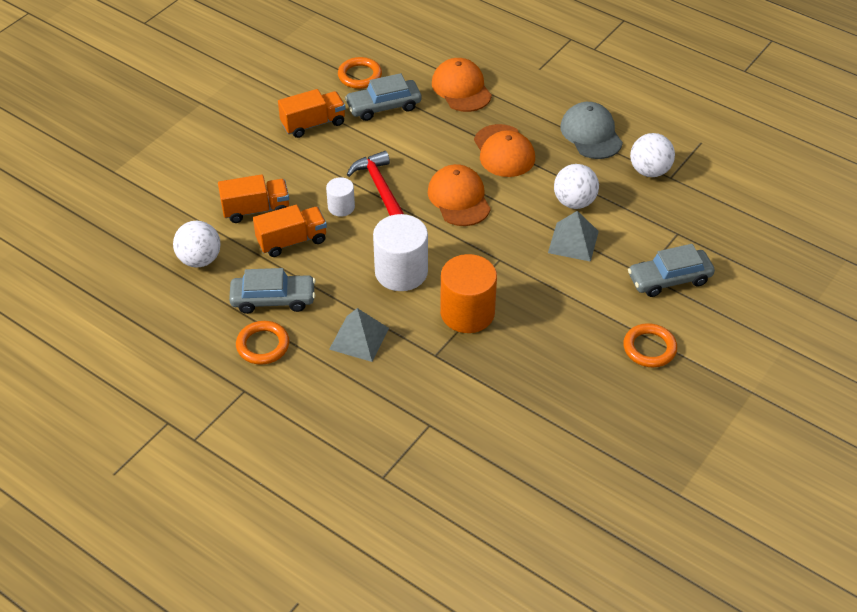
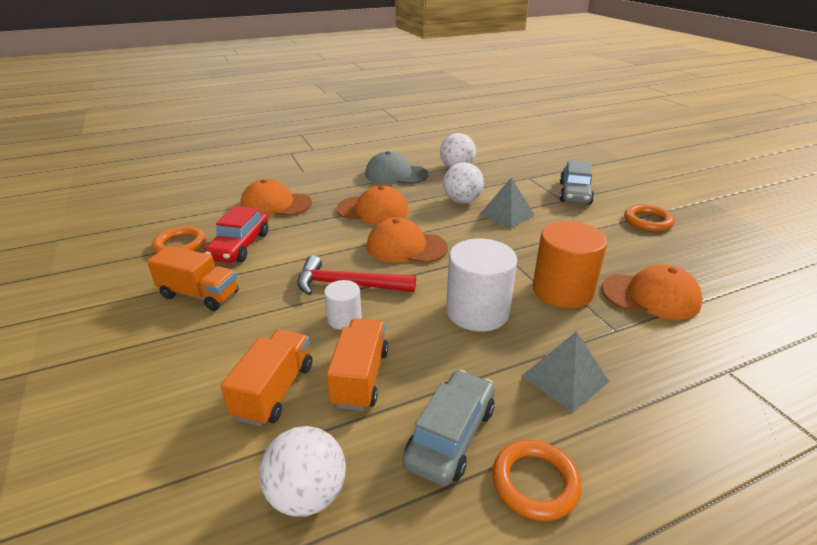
camera: 60 degrees left, 15 degrees down
orange truck [278,89,346,138] -> orange truck turned 105 degrees clockwise [147,246,238,311]
grey car [345,73,421,121] -> red car [204,206,268,263]
none -> orange cap [601,264,703,320]

